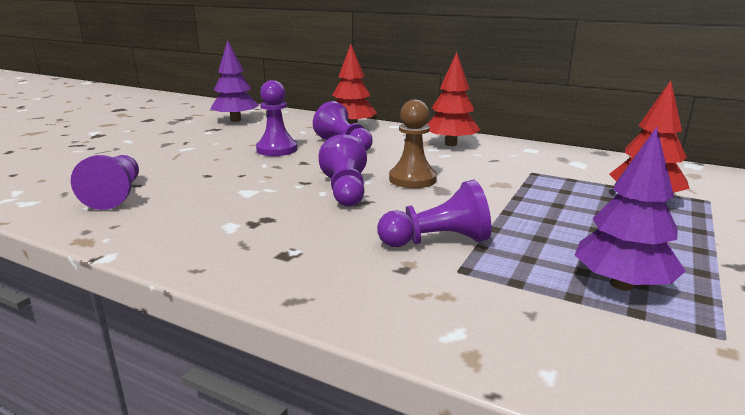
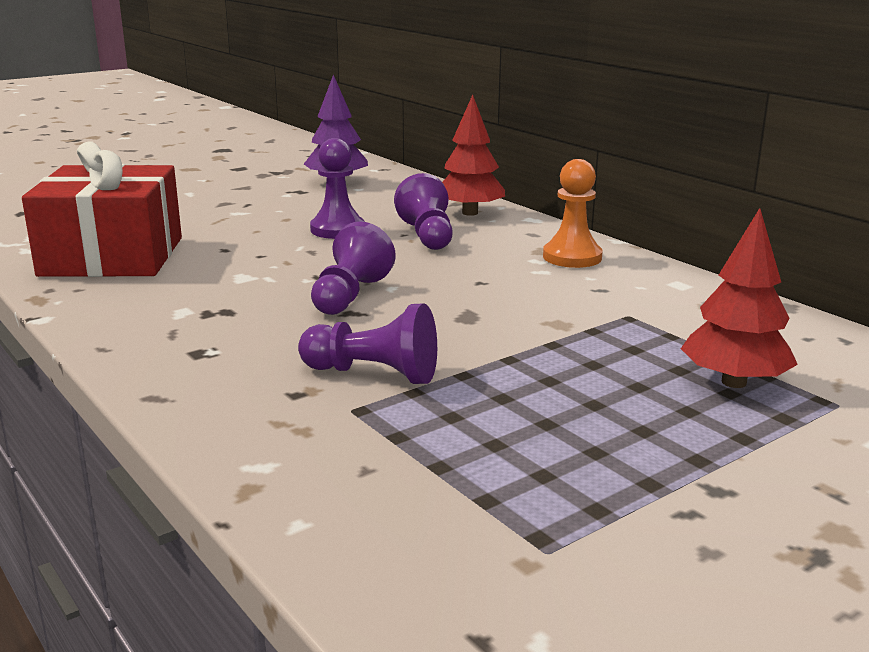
camera: 25 degrees right, 0 degrees up
purple pawn [71,155,139,210] -> red gift [22,141,182,277]
brown pawn [389,100,437,188] -> none
red tree [427,52,480,146] -> orange pawn [543,159,603,268]
purple tree [575,127,686,291] -> none

